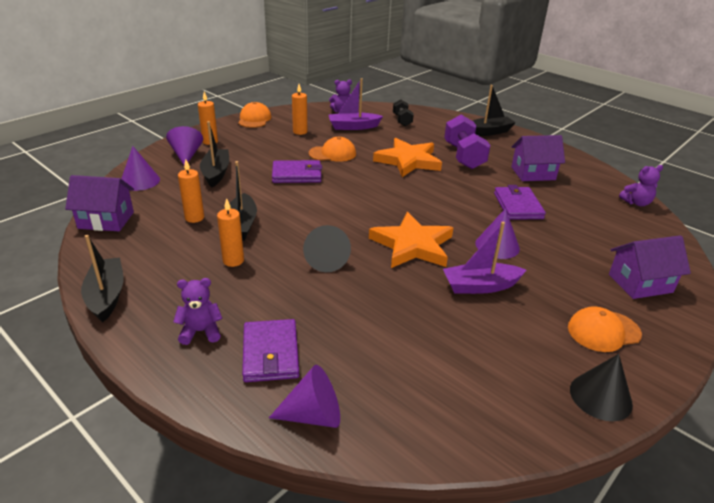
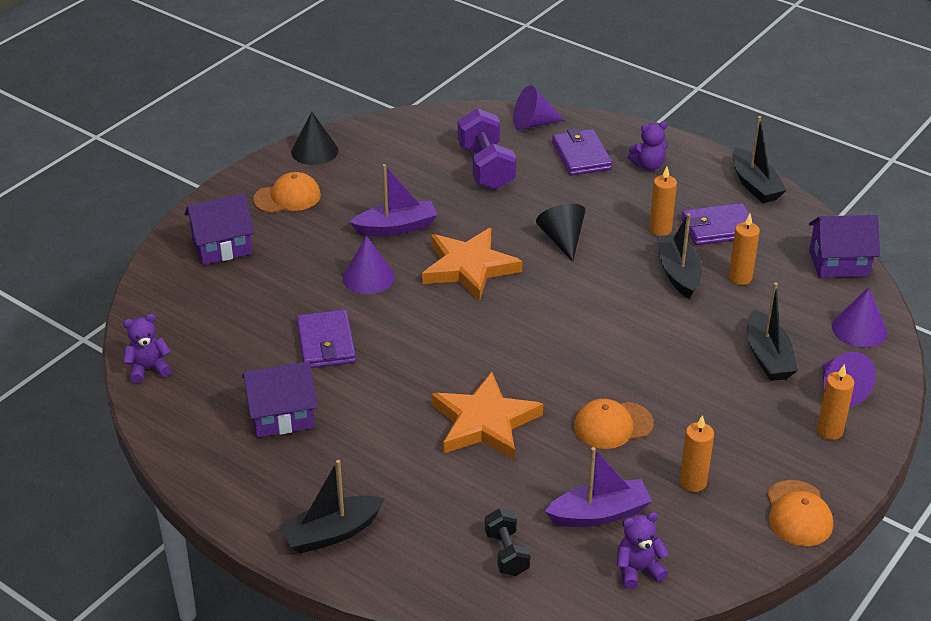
camera: 175 degrees right, 5 degrees up
purple wallet [272,160,322,183] -> purple wallet moved to [681,203,755,245]
purple dumbbell [444,115,490,169] -> purple dumbbell moved to [458,108,516,190]

